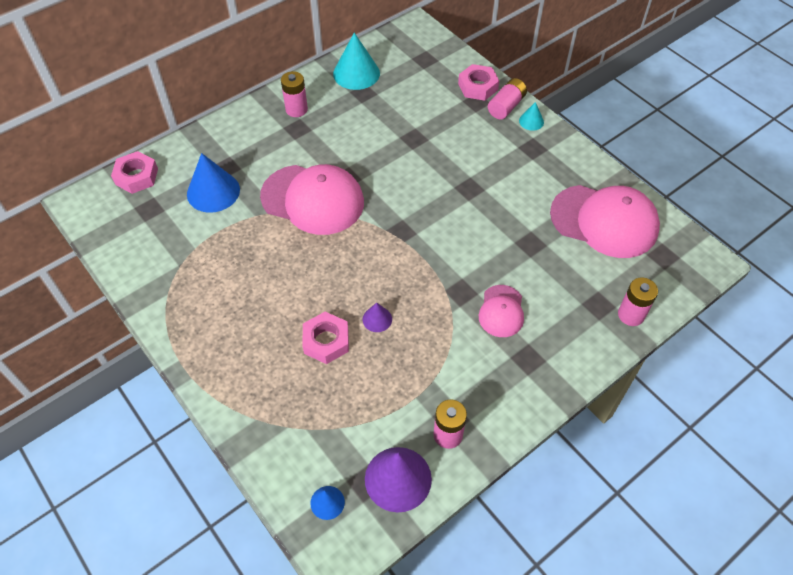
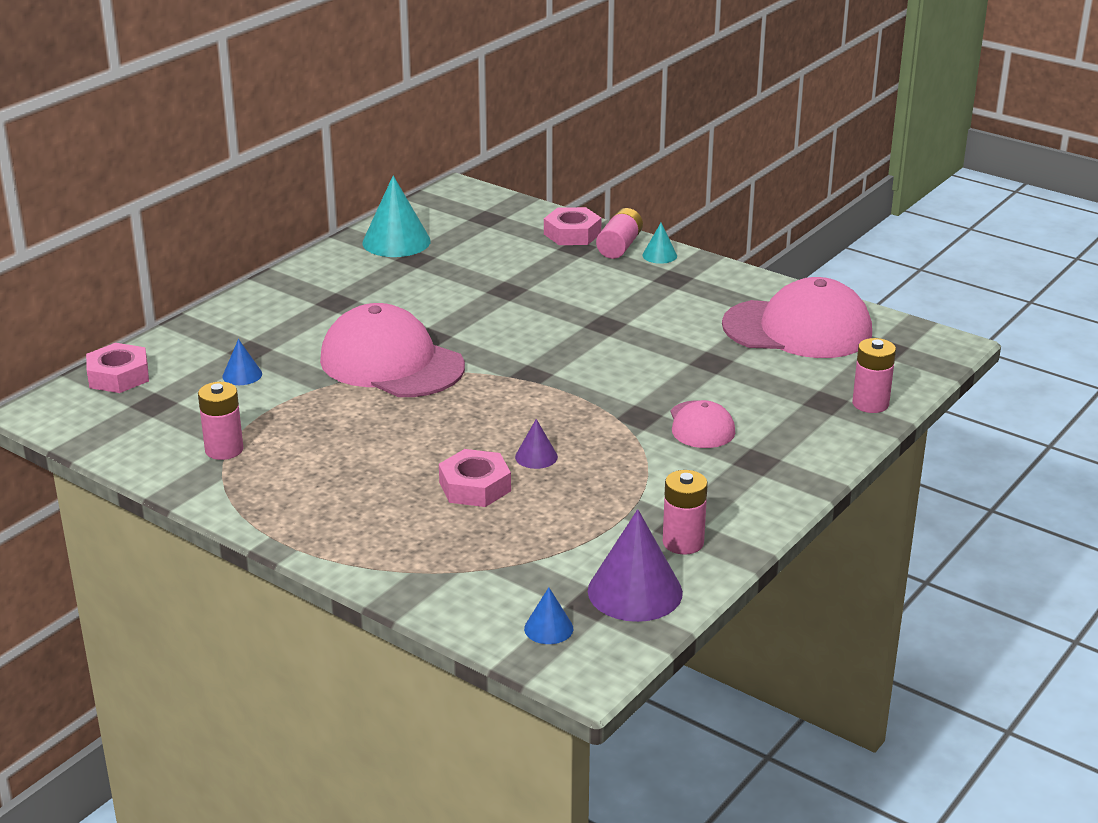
camera: 15 degrees left, 25 degrees down
blue cone [187,153,240,213] -> blue cone [222,339,262,385], size x0.50
pink cap [260,164,364,235] -> pink cap turned 150 degrees counterclockwise [320,303,465,397]
pink battery [281,71,308,117] -> pink battery moved to [198,382,244,460]

